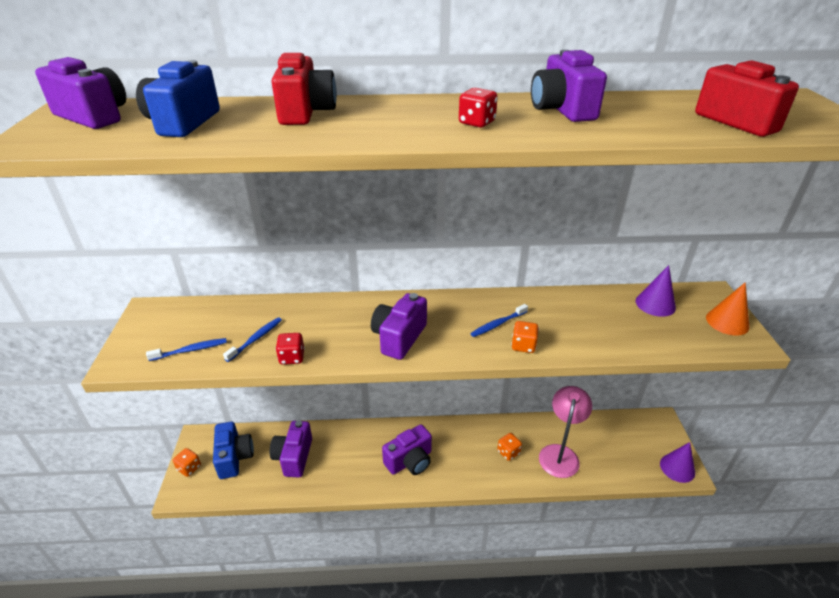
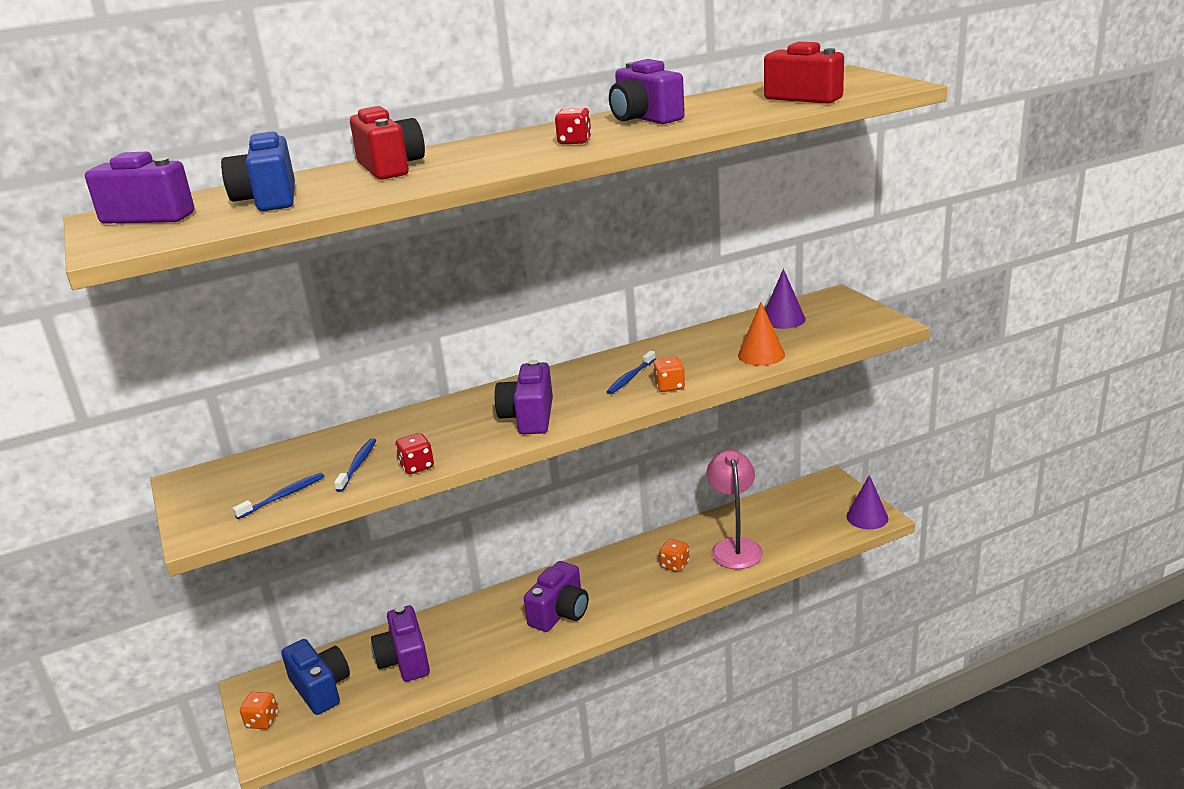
camera: 20 degrees left, 10 degrees down
orange cone [706,282,749,336] -> orange cone moved to [738,302,785,366]

